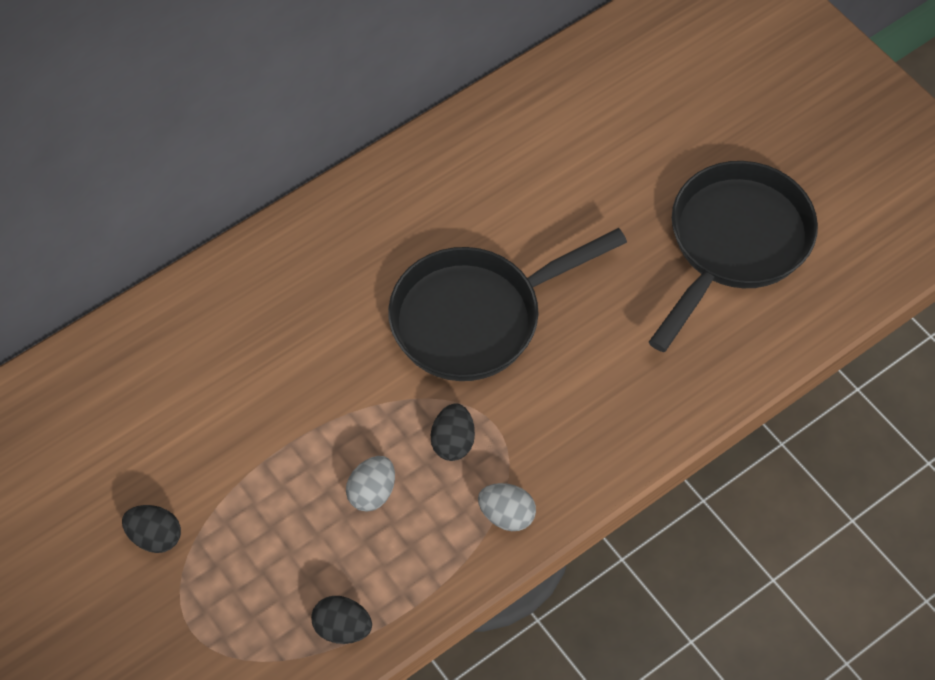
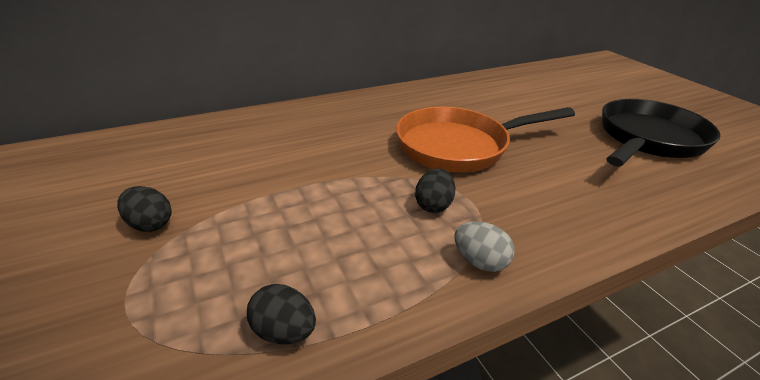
camera: 10 degrees right, 25 degrees down
grey egg [346,456,395,512] -> none
black pan [388,228,627,381] -> orange pan [396,107,575,172]

